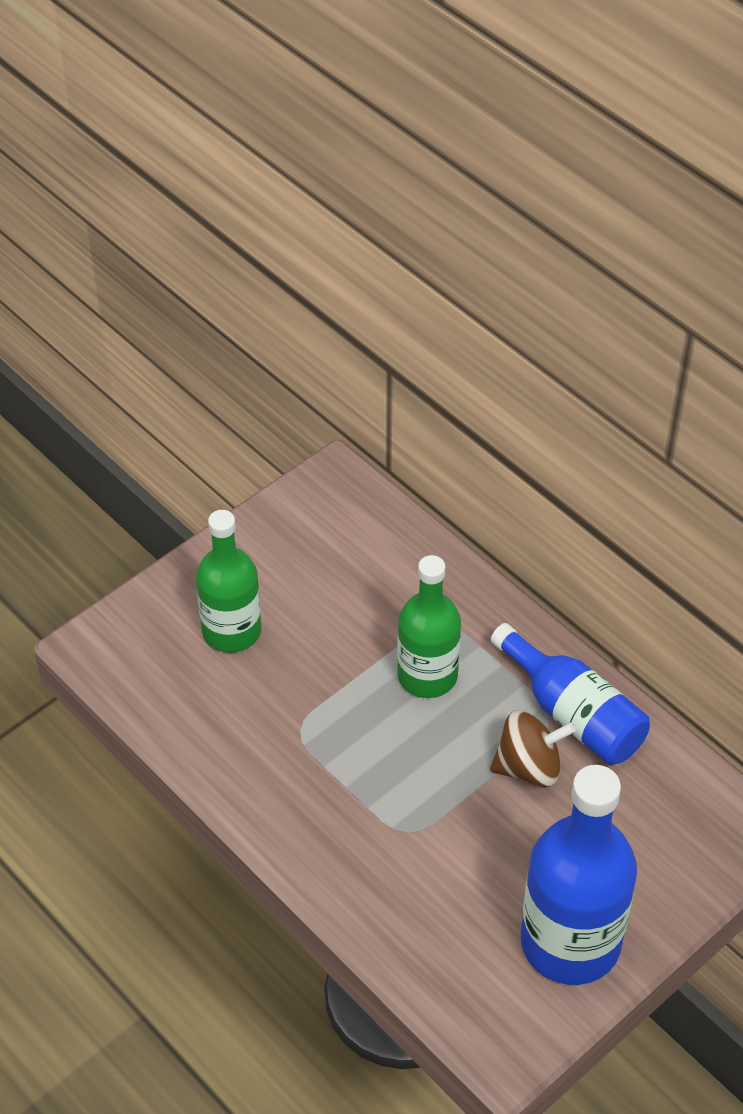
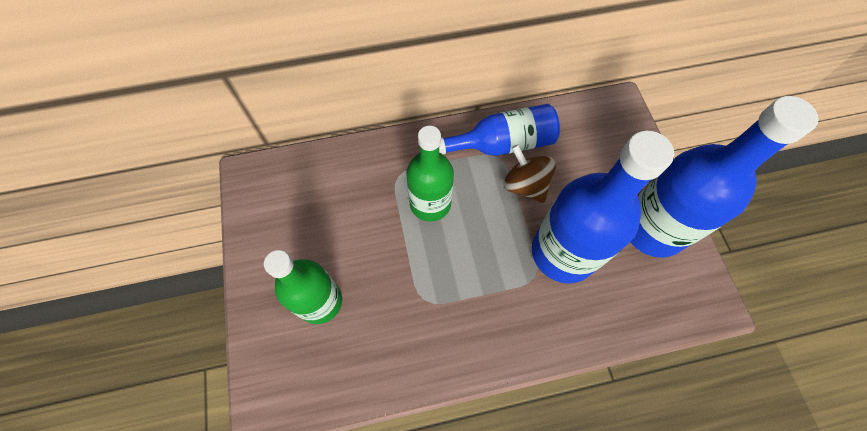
camera: 60 degrees left, 15 degrees up
brown spinning top [490,710,576,787] -> brown spinning top turned 60 degrees counterclockwise [504,144,556,203]
none -> blue bottle [532,131,675,284]

